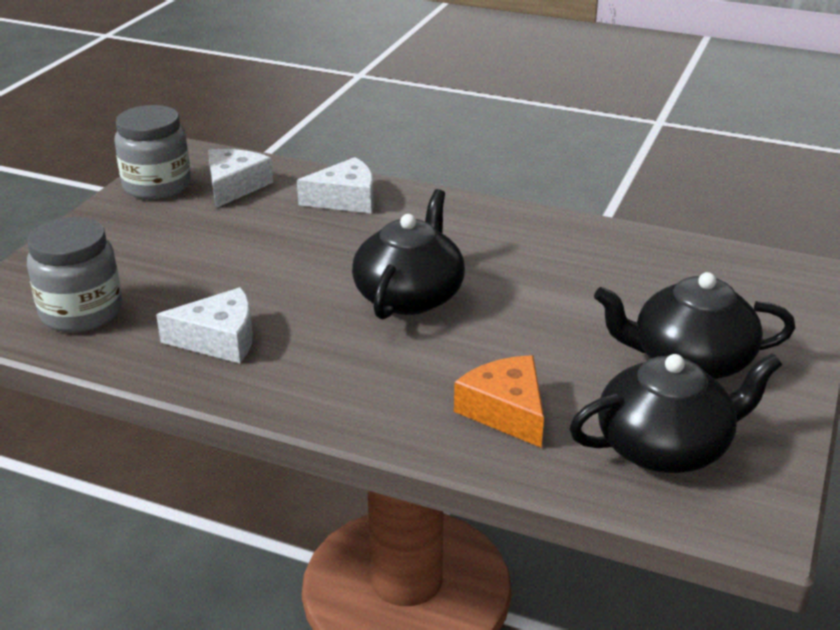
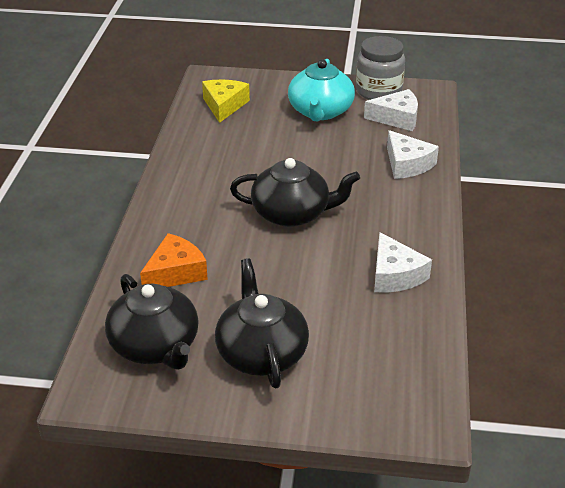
camera: 75 degrees right, 5 degrees up
grey jar [27,217,122,332] -> yellow cheese [202,79,250,123]
white cheese [156,287,253,363] -> white cheese moved to [374,232,432,293]
none -> turquoise teapot [288,59,355,121]

